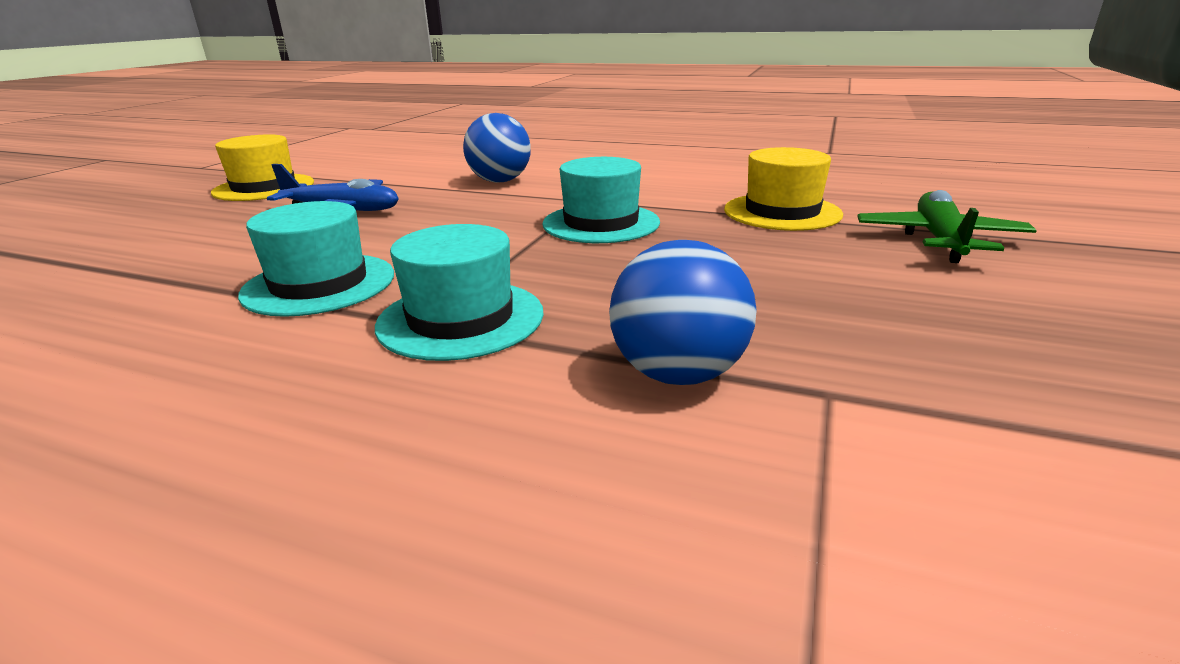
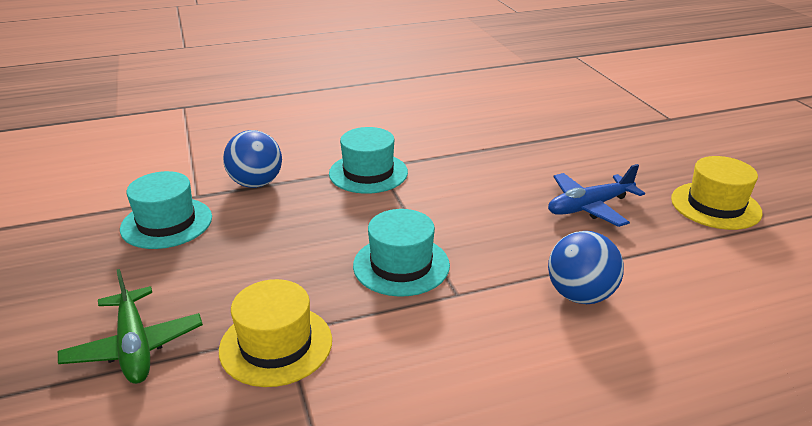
camera: 140 degrees right, 5 degrees up
turquoise hat [238,201,394,317] -> turquoise hat moved to [120,171,212,249]

